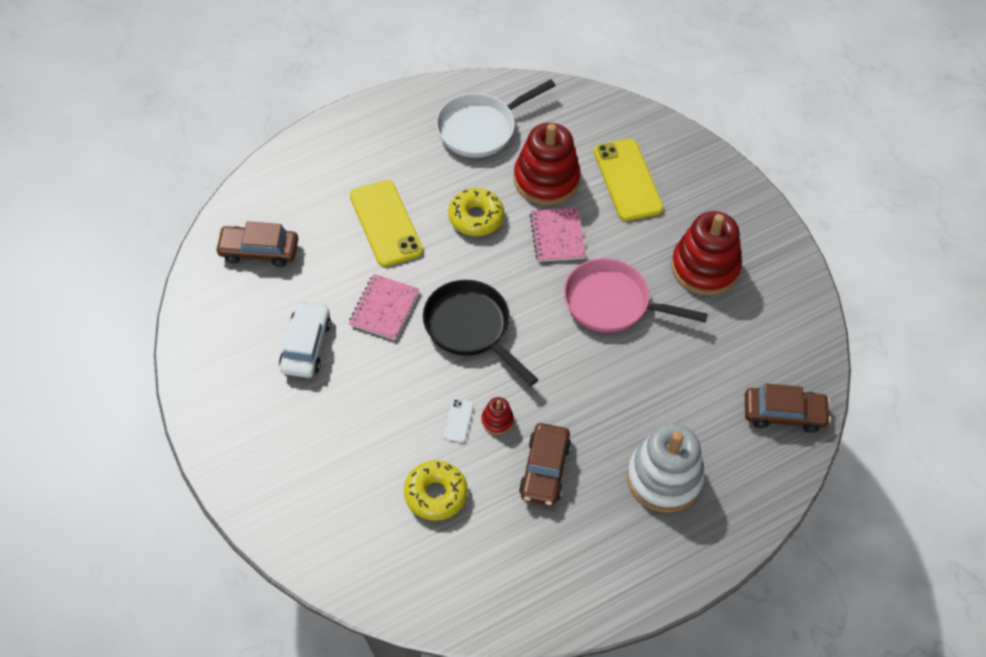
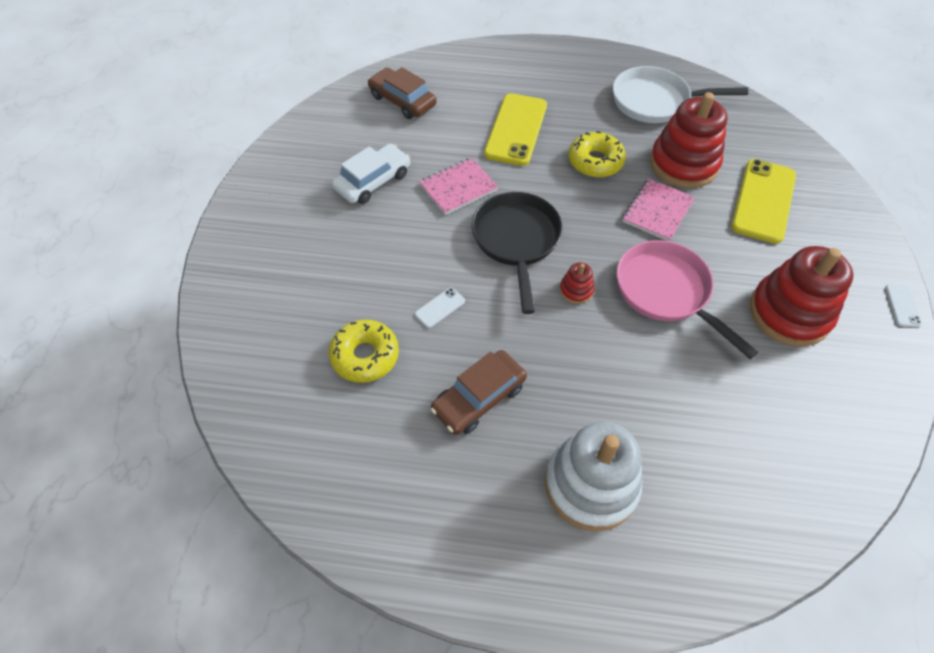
camera: 40 degrees right, 0 degrees up
red stacking toy [481,397,514,435] -> red stacking toy moved to [560,262,594,304]
brown car [745,383,831,433] -> none
none -> white phone [885,284,922,327]

